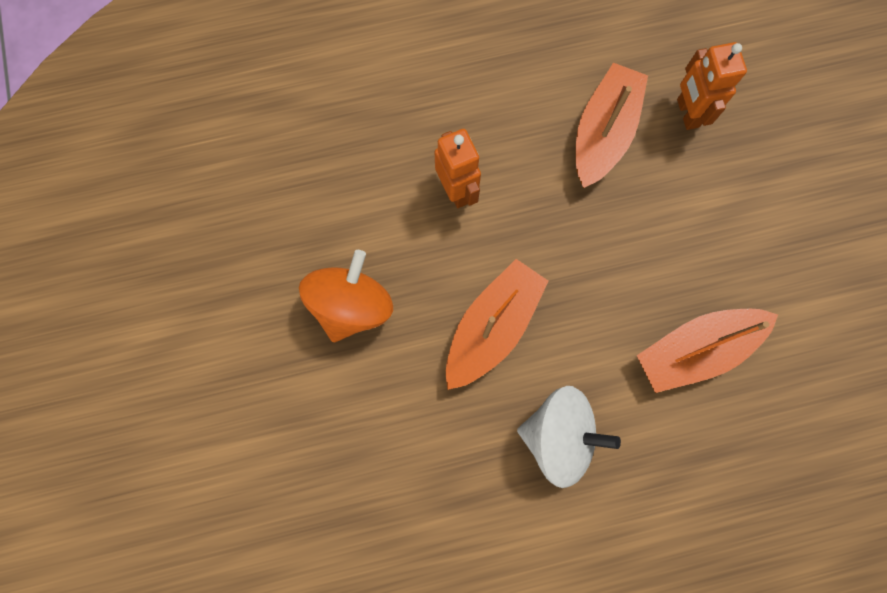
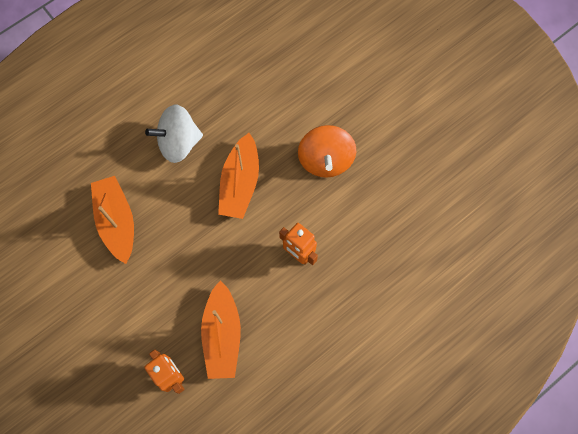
camera: 155 degrees right, 5 degrees down
orange boat [637,309,778,393] -> orange boat turned 60 degrees counterclockwise [91,176,134,264]

